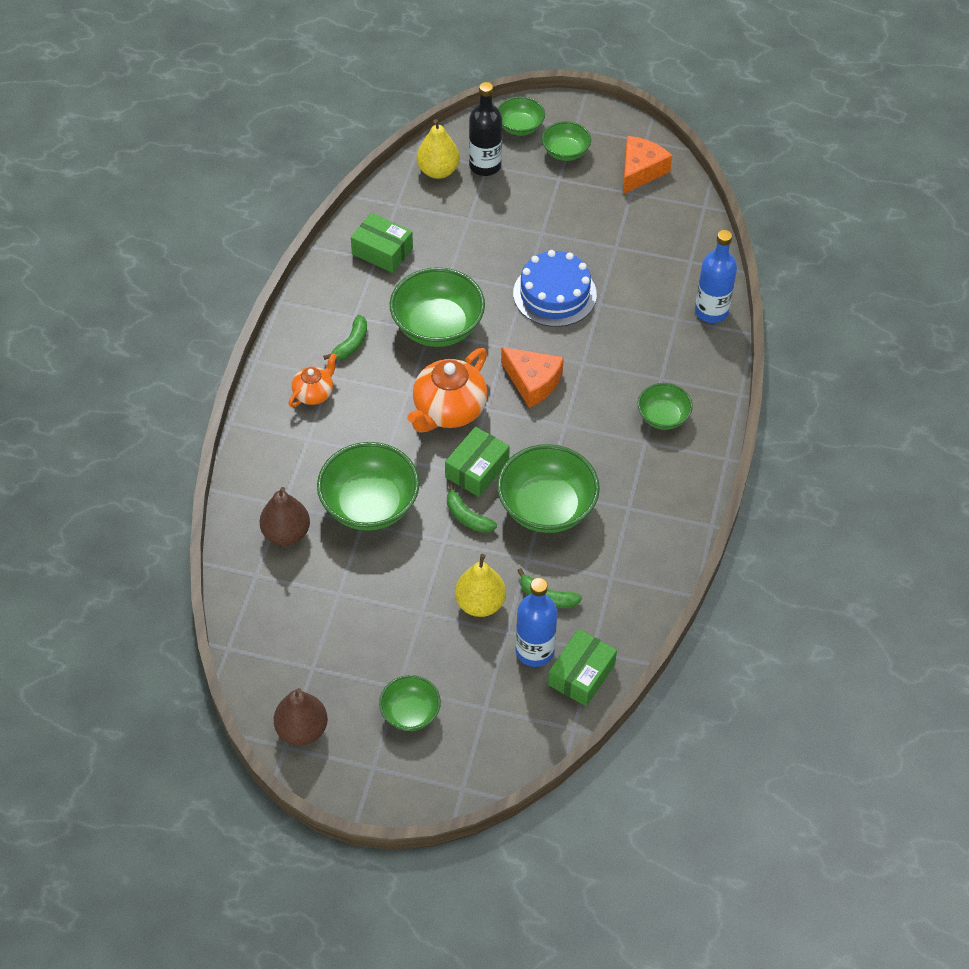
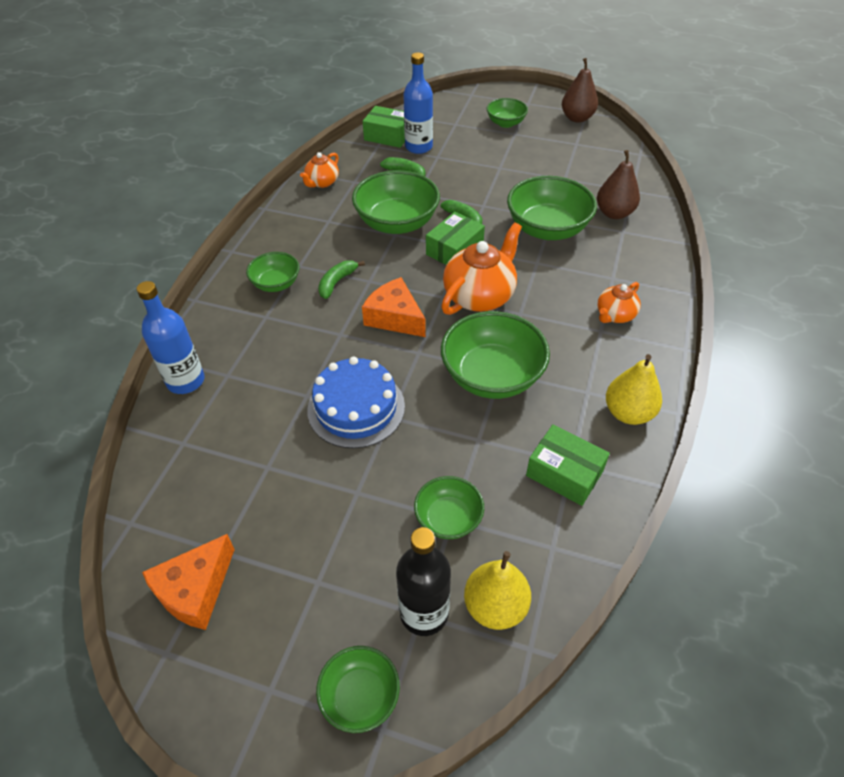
camera: 175 degrees left, 5 degrees down
green banana [323,315,367,360] -> green banana moved to [318,260,365,299]
yellow pear [455,554,506,617] -> yellow pear moved to [606,354,662,425]
green bowl [542,121,591,161] -> green bowl moved to [414,476,484,539]
green box [548,629,617,706] -> green box turned 75 degrees clockwise [363,106,405,148]
none -> orange teapot [300,152,339,188]

